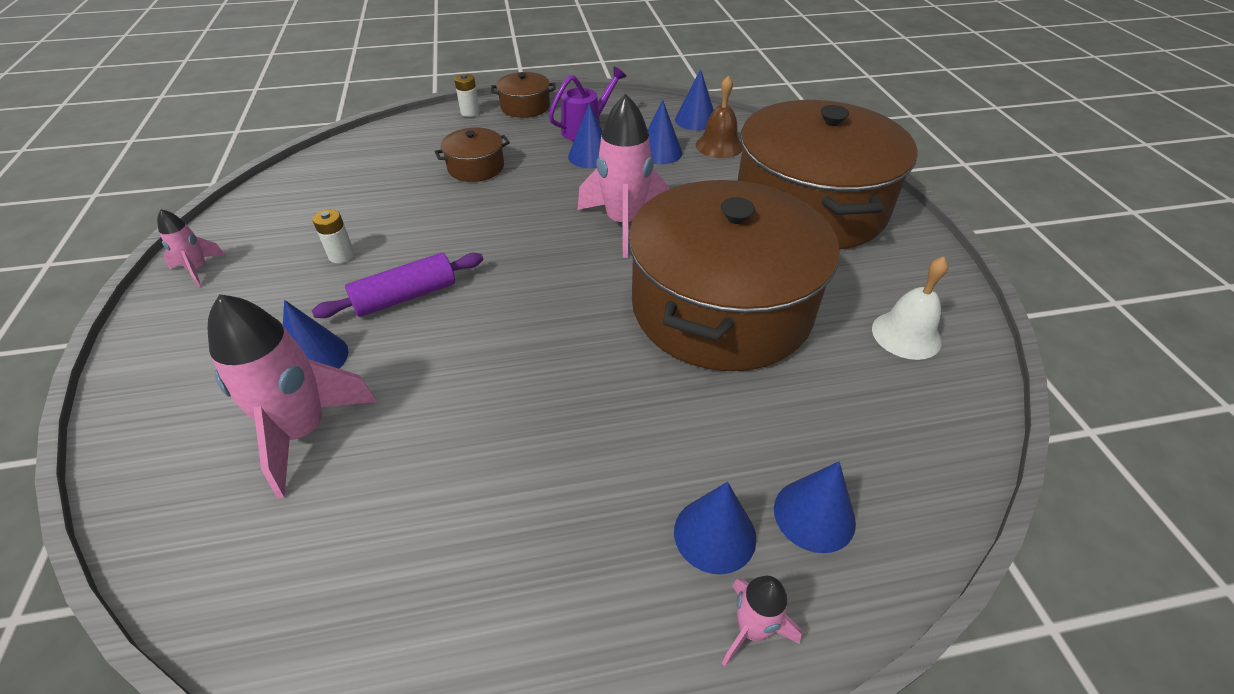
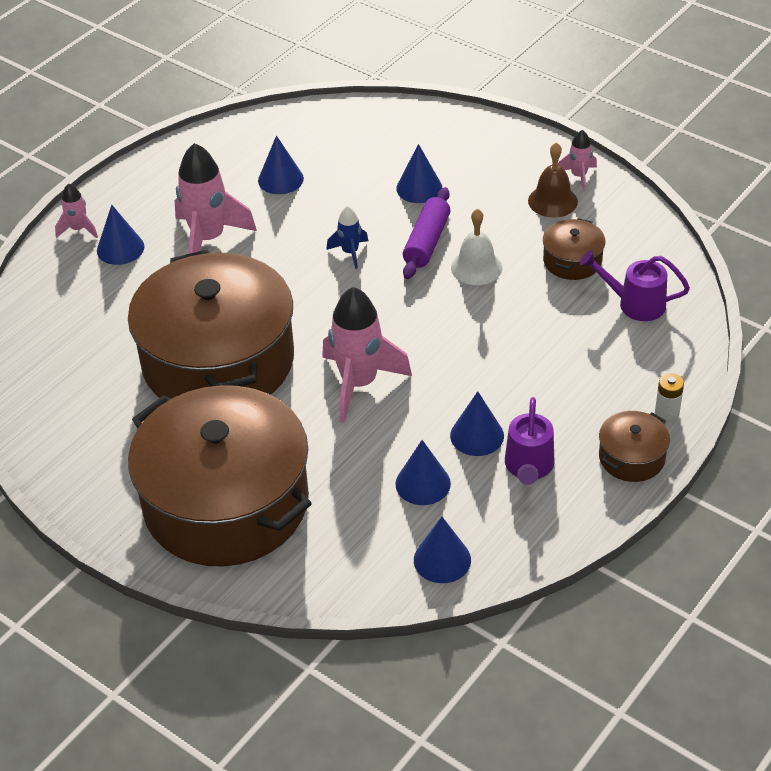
camera: 140 degrees right, 0 degrees up
pink rocket [208,294,377,498] -> pink rocket moved to [175,143,257,254]
white battery [312,209,355,263] -> none
brown pot [434,128,510,182] -> brown pot moved to [543,218,605,280]
brown bell [696,76,743,158] -> brown bell moved to [528,142,578,218]
blue cone [774,461,856,553] -> blue cone moved to [258,135,304,194]
white bell [872,257,948,360] -> white bell moved to [451,208,502,285]
none -> blue rocket [326,206,368,269]
none -> purple watering can [580,250,690,321]

